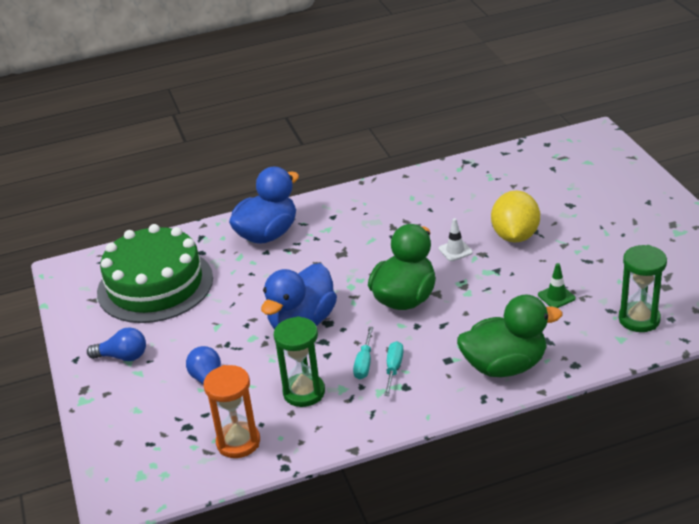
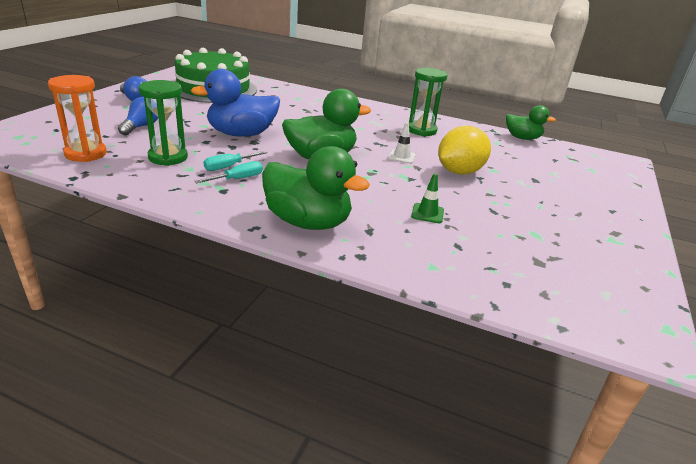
camera: 35 degrees right, 5 degrees down
blue duck [229,167,299,244] -> none
green hourglass [619,245,667,332] -> green hourglass moved to [408,68,447,136]
none -> green duck [506,105,556,140]

